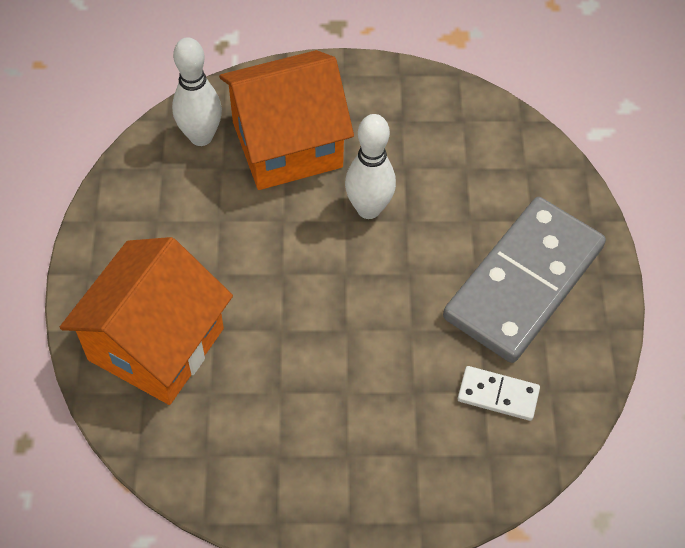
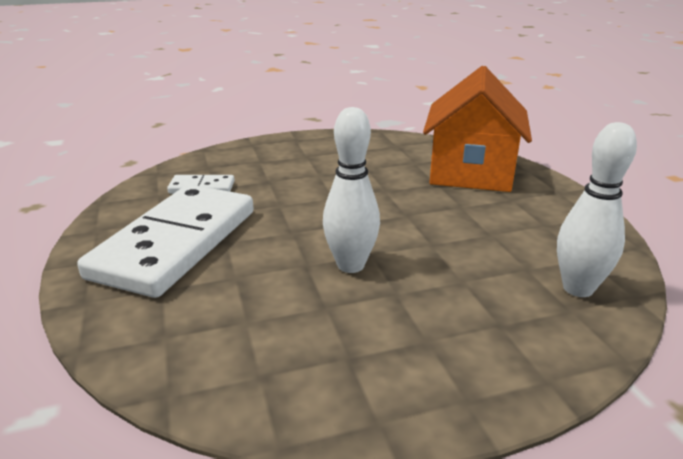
camera: 165 degrees right, 30 degrees down
orange house [219,50,354,190] -> none
grey domino [443,197,606,363] -> white domino [77,185,254,298]

